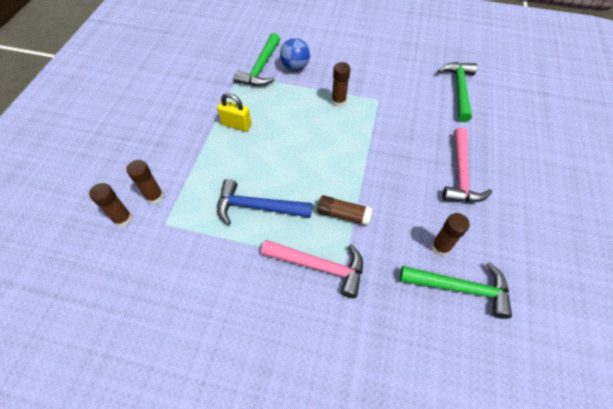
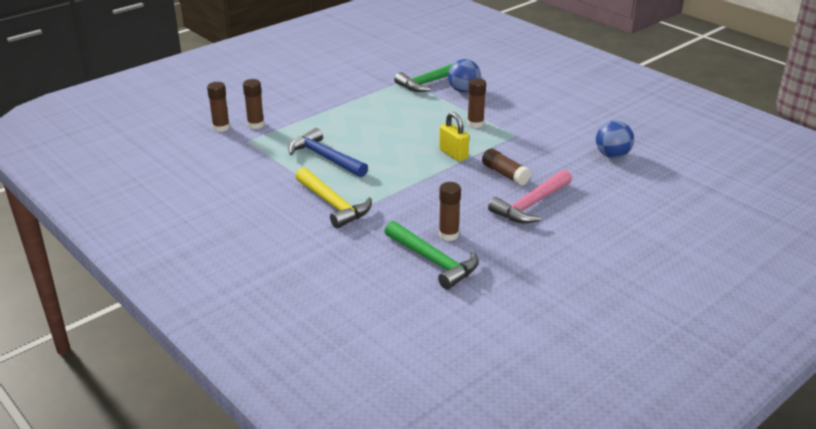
camera: 35 degrees right, 25 degrees down
yellow padlock [217,93,251,132] -> yellow padlock moved to [439,112,469,161]
pink hammer [261,240,363,298] -> yellow hammer [295,167,372,228]
brown glue stick [317,195,372,226] -> brown glue stick moved to [482,149,531,186]
green hammer [438,62,478,122] -> blue ball [596,121,634,158]

